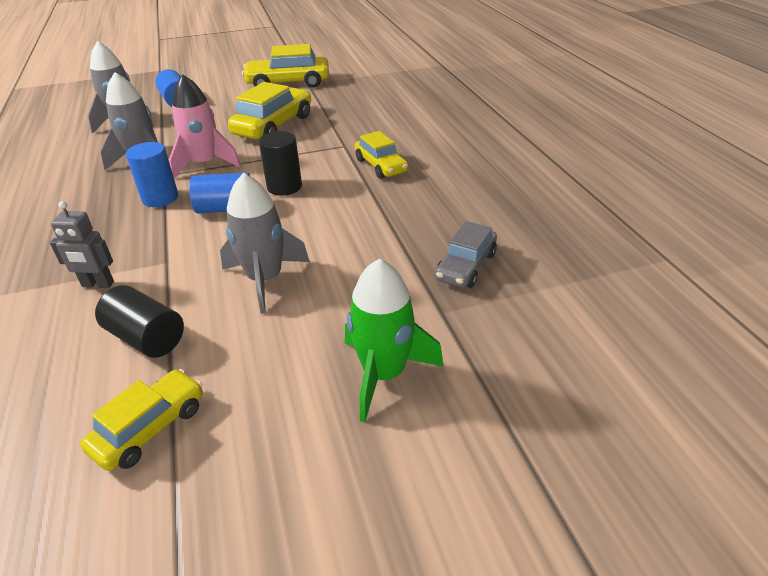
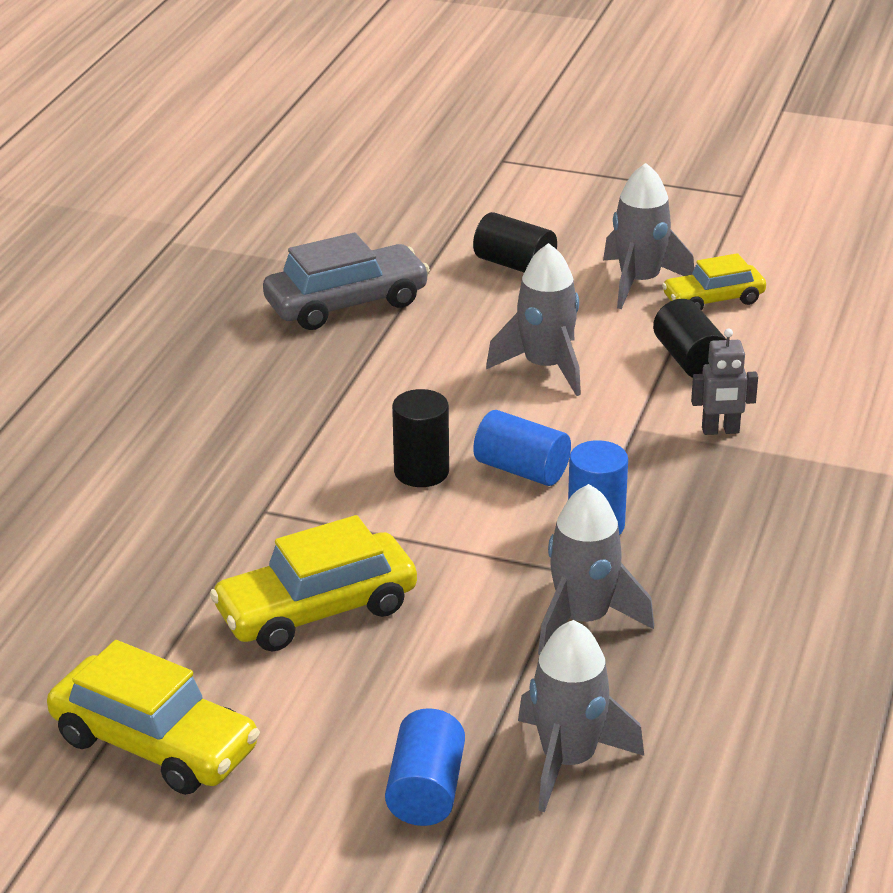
camera: 145 degrees left, 5 degrees down
grey robot [50,201,114,288] -> grey robot turned 135 degrees clockwise [691,328,758,435]
pink rocket [169,74,241,179] -> none
green rocket [345,258,444,422] -> black cylinder [473,212,557,272]
yellow car [355,131,408,179] -> none
grey car [435,221,497,288] -> grey car [263,233,430,330], size x1.60
none -> grey rocket [603,163,694,309]

